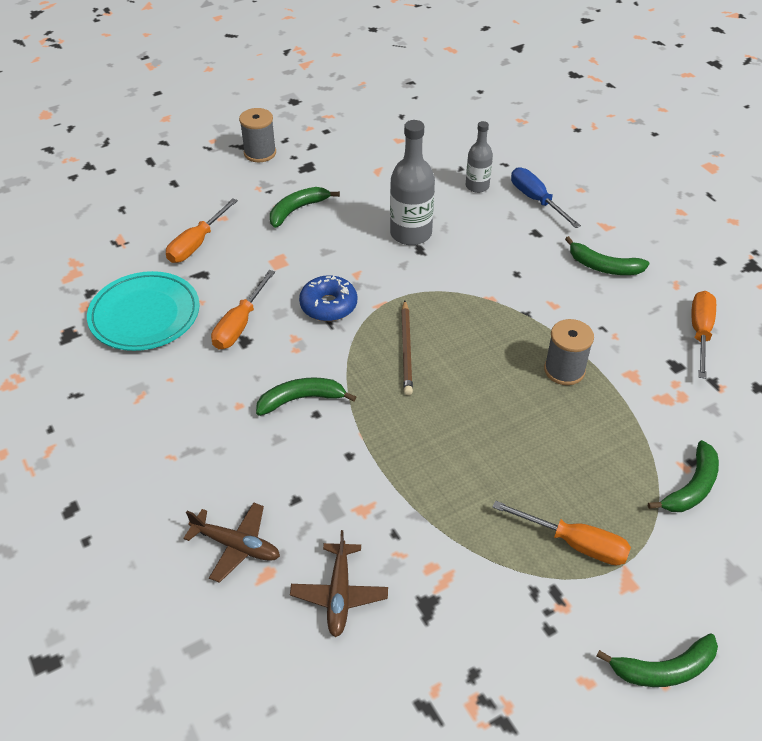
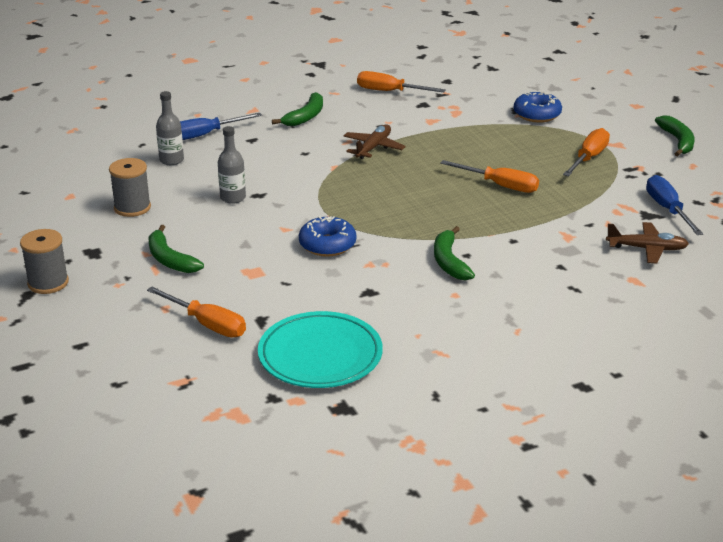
camera: 85 degrees left, 15 degrees down
brown plane [183,502,280,583] -> brown plane moved to [343,125,406,159]
orange screwdriver [211,270,275,349] -> orange screwdriver moved to [440,160,539,193]
grey bottle [390,120,435,245] -> grey bottle [218,126,246,204], size x0.61
brown pencil [401,300,413,395] -> none
grey spool [544,319,594,385] -> grey spool moved to [109,158,151,217]
green banana [648,440,719,512] -> blue donut [514,92,562,123]
none -> blue screwdriver [646,175,703,235]

